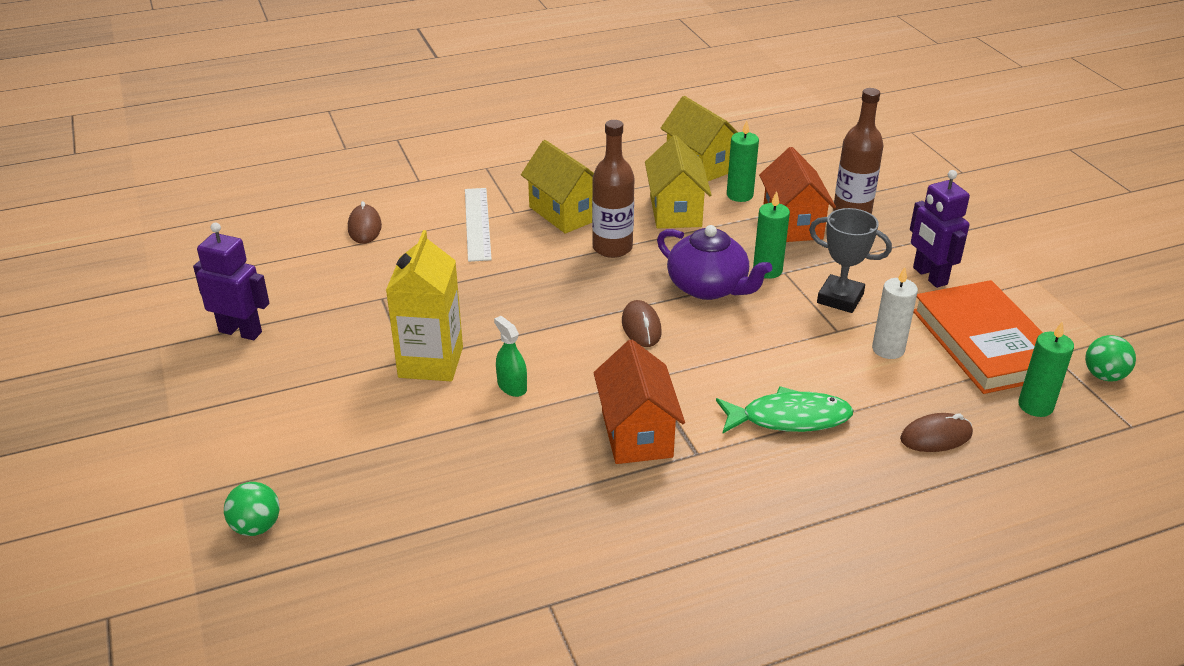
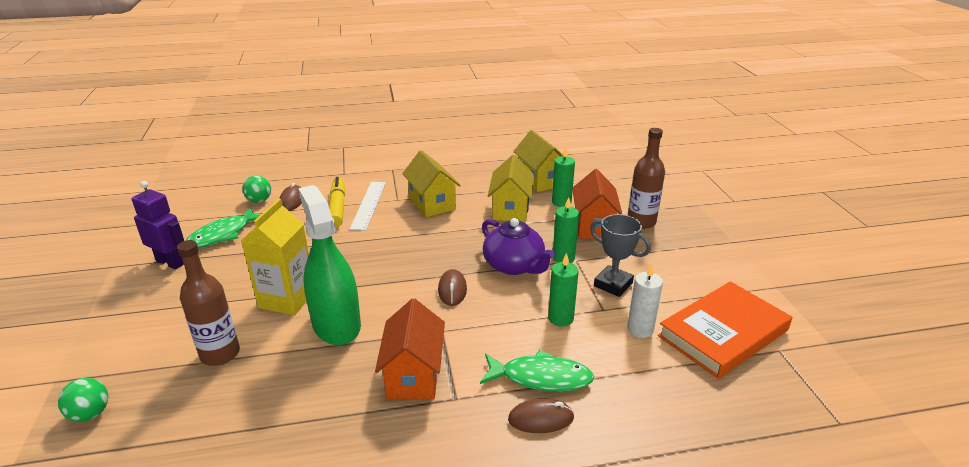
camera: 10 degrees right, 5 degrees down
green spray bottle [494,316,527,397] -> green spray bottle [298,185,361,345], size x2.40
brown bottle [592,120,635,258] -> brown bottle moved to [177,240,240,366]
brown mouse [900,413,973,452] -> brown mouse moved to [508,398,574,433]
purple robot [910,170,970,288] -> none
orange book [914,280,1043,394] -> orange book turned 60 degrees clockwise [658,281,792,379]
green candle [1018,321,1074,417] -> green candle moved to [548,253,579,327]
green ball [1085,335,1136,382] -> green ball moved to [242,176,271,203]
none -> green fish [186,208,260,248]
none -> yellow marker [329,177,345,227]

